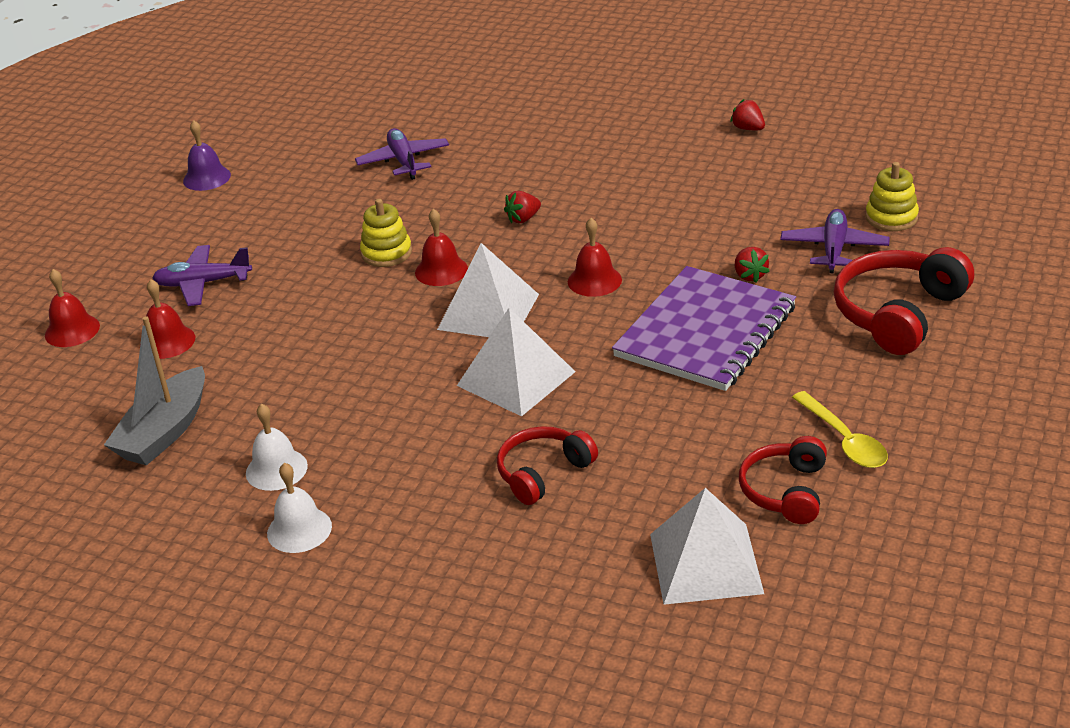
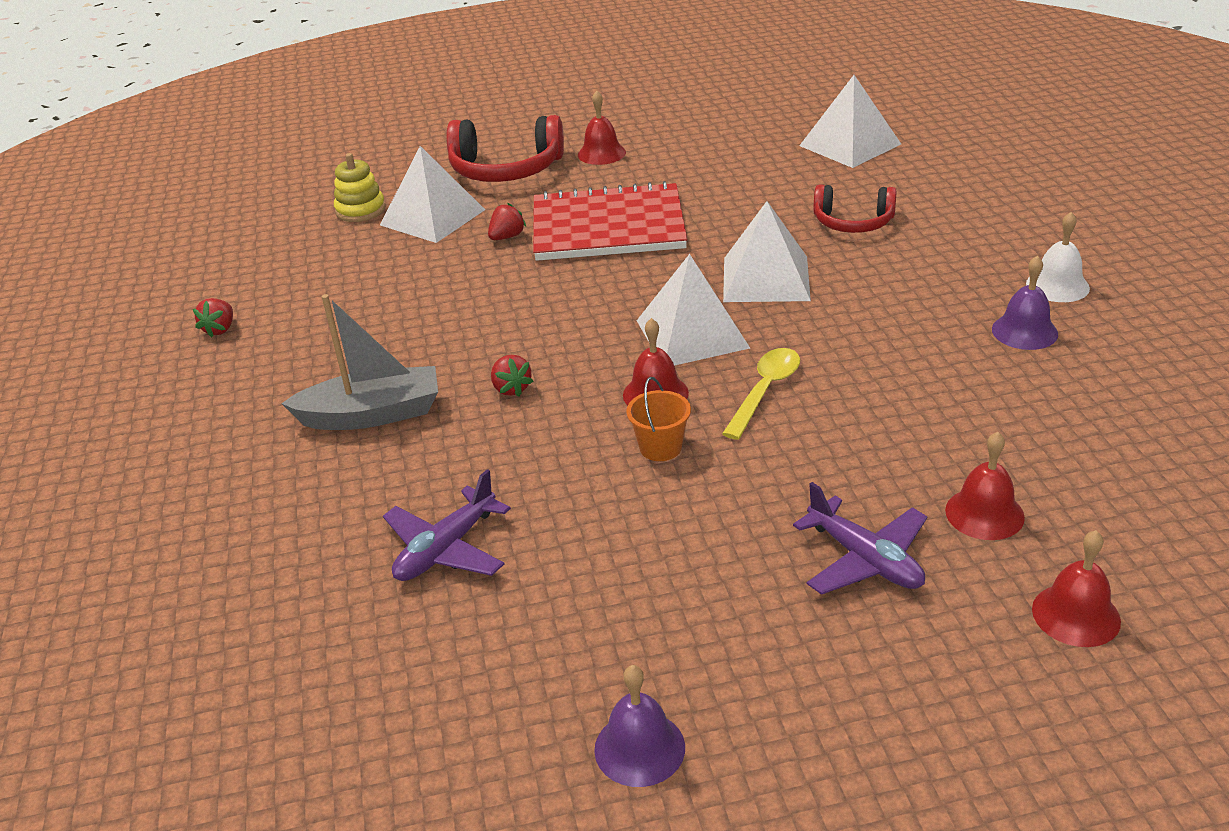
camera: 125 degrees left, 0 degrees up
grey boat [104,316,205,466] -> grey boat moved to [281,294,438,430]
white bell [246,403,308,491] -> purple bell [992,255,1058,350]
yellow stacking toy [360,199,412,267] -> orange bucket [626,377,691,461]
red strawberry [504,191,541,223] -> red strawberry turned 45 degrees clockwise [491,355,533,397]
red bell [568,218,622,297] -> red bell moved to [578,91,626,165]
purple notebook [612,266,796,391] -> red notebook [533,181,687,261]
red headphones [739,436,827,524] -> none
purple plane [780,209,890,273] -> white pyramid [380,146,485,243]
yellow spoon [792,391,888,468] -> yellow spoon moved to [722,348,800,440]

